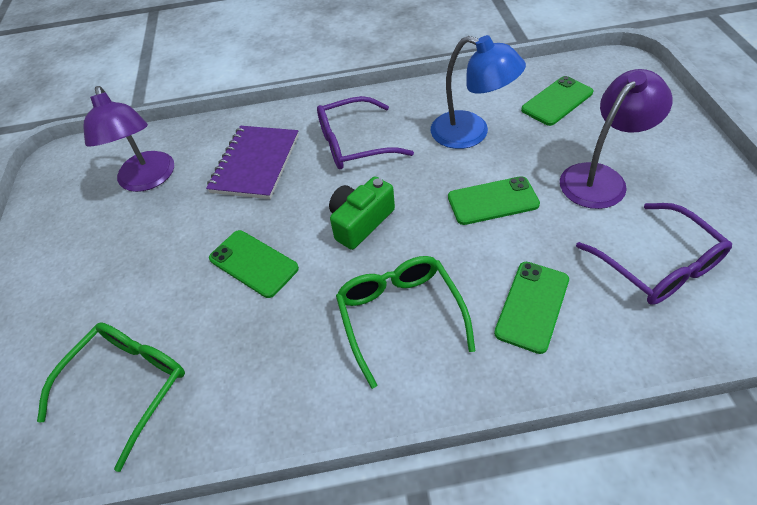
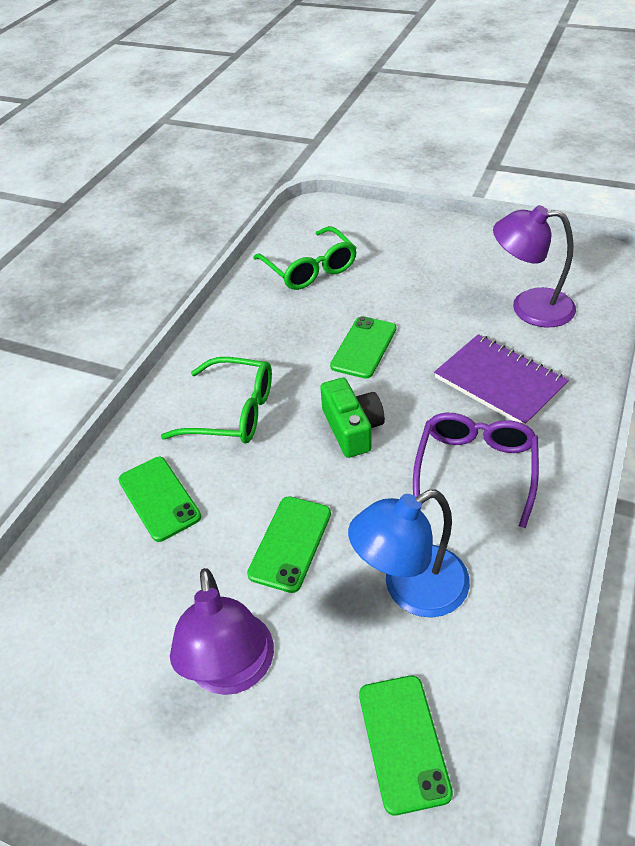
camera: 120 degrees right, 5 degrees down
green phone [209,230,299,298] -> green phone turned 45 degrees counterclockwise [330,316,396,379]
purple glasses [576,203,732,305] -> none

